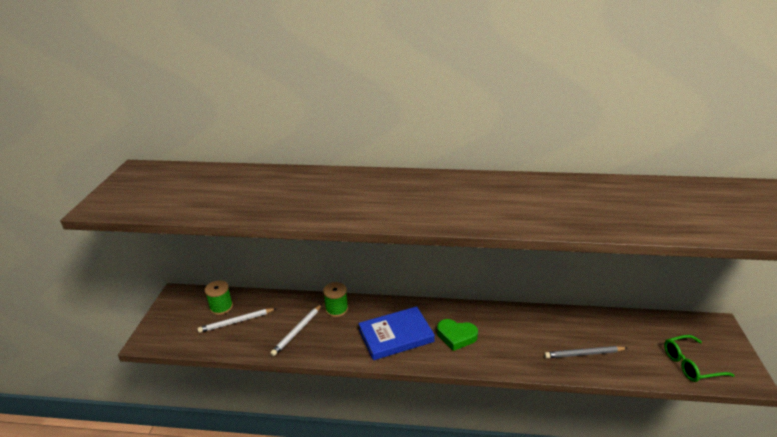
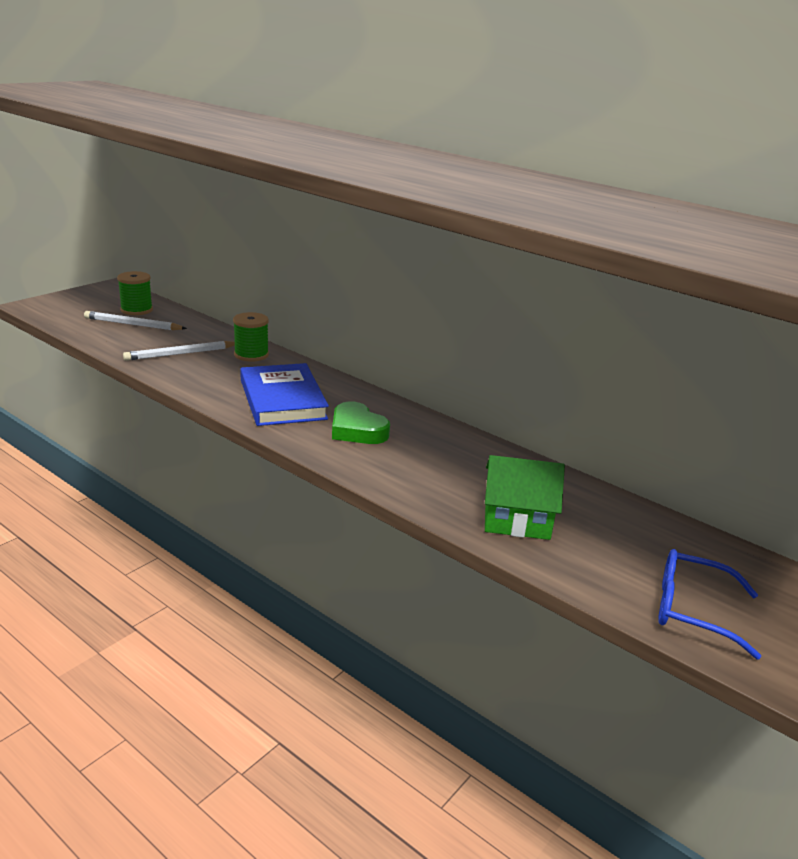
camera: 30 degrees right, 5 degrees down
blue book [358,306,435,360] -> blue book turned 60 degrees clockwise [240,363,329,426]
grey pencil [544,346,627,358] -> green house [485,455,565,540]
green glasses [664,335,735,382] -> blue glasses [658,549,761,659]

